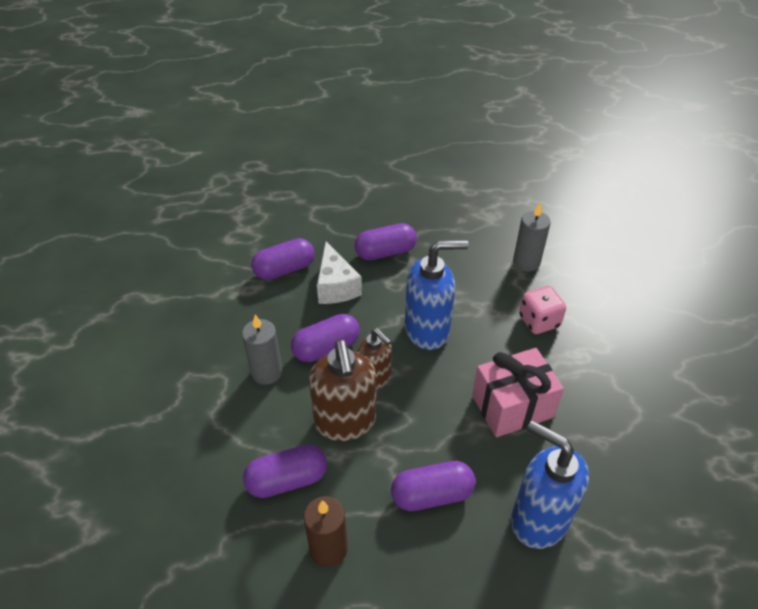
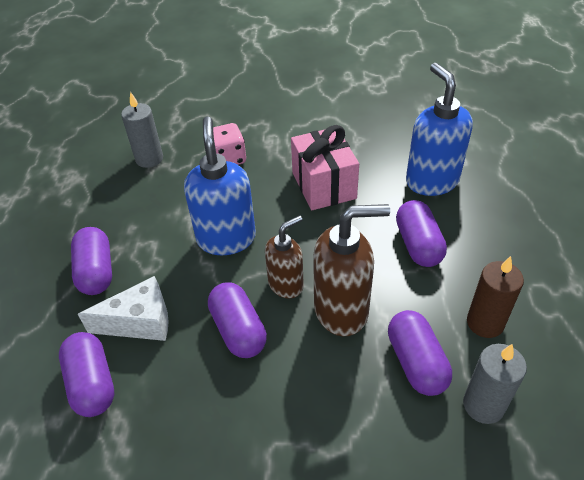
camera: 85 degrees left, 0 degrees up
grey candle [242,315,283,385] -> grey candle moved to [463,344,527,424]
blue soap dispenser [511,421,589,549] -> blue soap dispenser turned 120 degrees clockwise [406,63,473,196]

